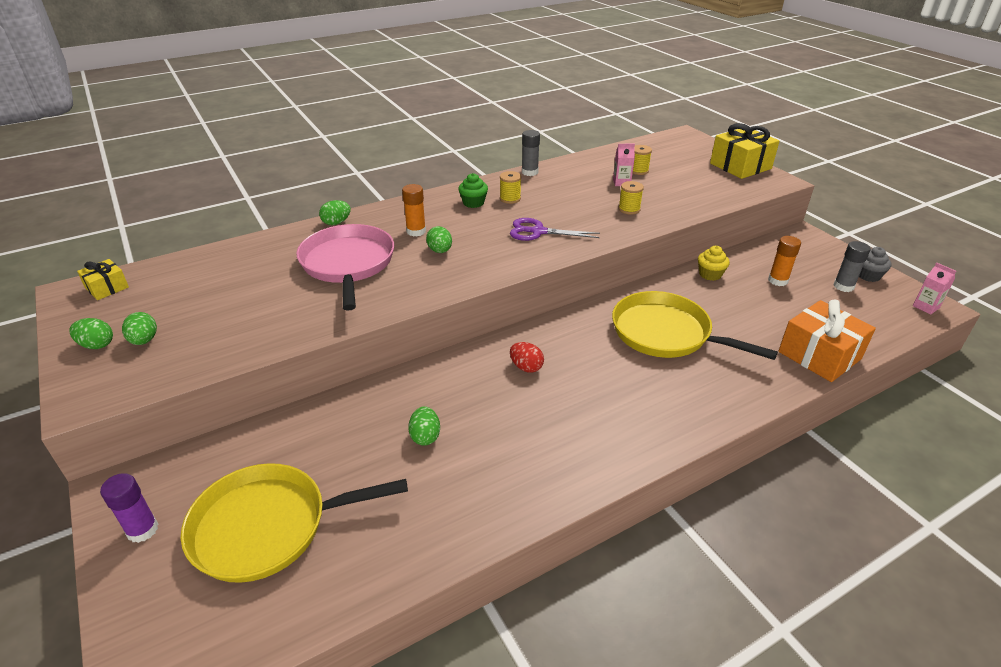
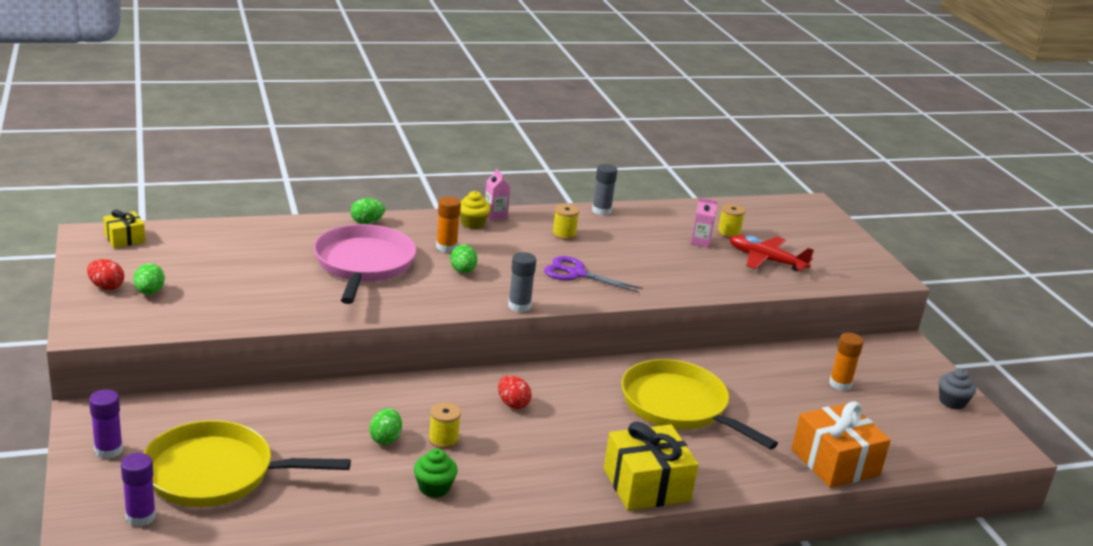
camera: 10 degrees right, 10 degrees down
green egg [69,318,113,349] -> red egg [87,259,124,290]
green cupcake [458,173,488,208] -> green cupcake moved to [414,449,458,498]
yellow spool [618,181,644,215] -> yellow spool moved to [429,403,461,449]
yellow cupcake [698,246,730,281] -> yellow cupcake moved to [460,191,491,229]
yellow gift [710,123,779,179] -> yellow gift moved to [604,422,699,510]
grey glue stick [834,241,870,292] -> grey glue stick moved to [508,252,536,312]
pink carton [913,263,956,315] -> pink carton moved to [485,169,510,220]
none -> purple glue stick [121,453,156,527]
none -> red plane [729,235,814,271]

